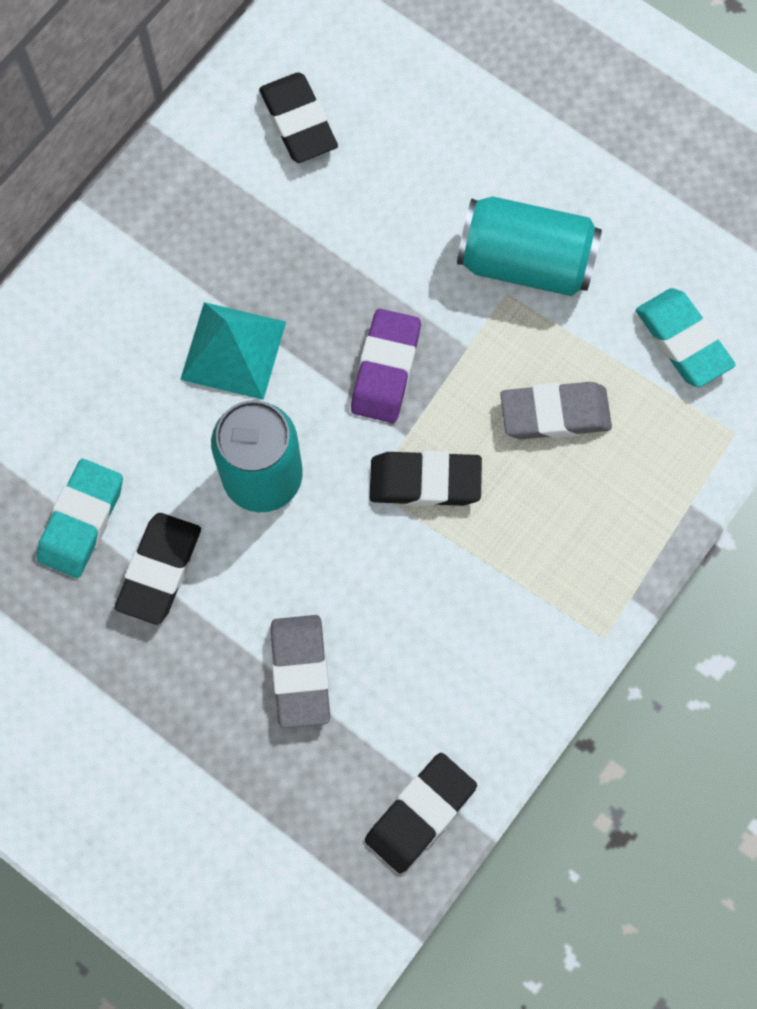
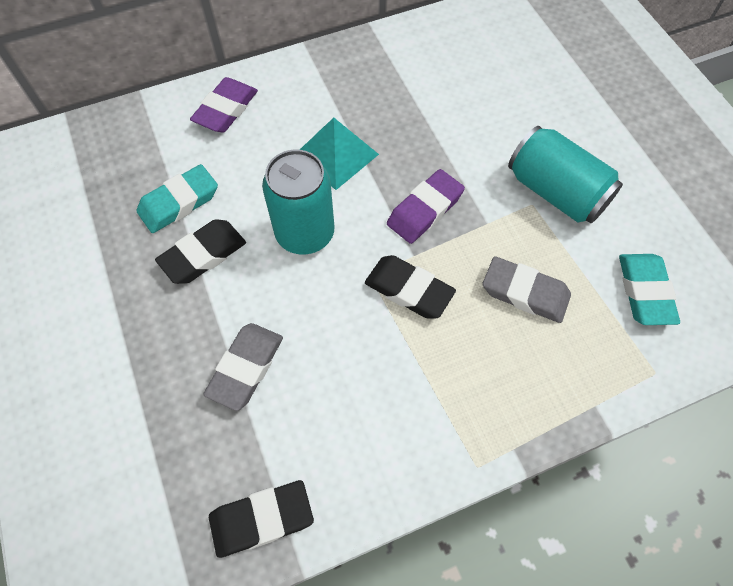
camera: 30 degrees right, 10 degrees down
black eraser [259,72,338,163] -> none
none -> purple eraser [190,77,258,133]

